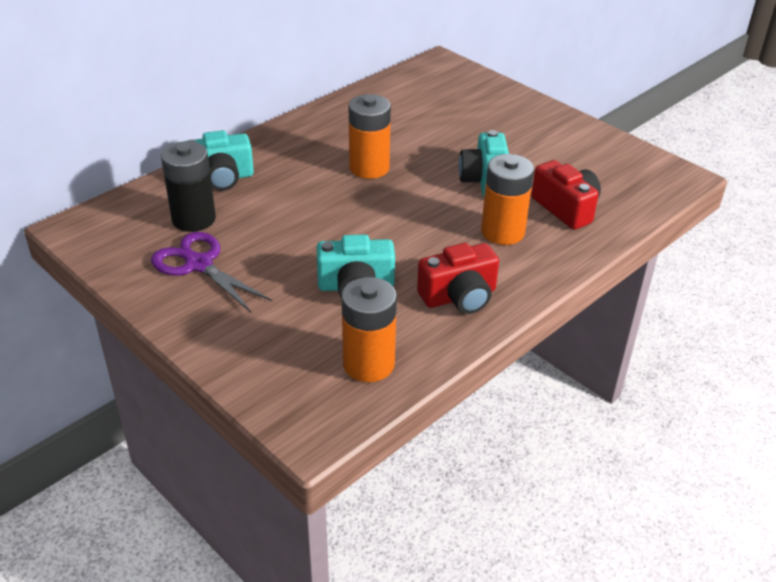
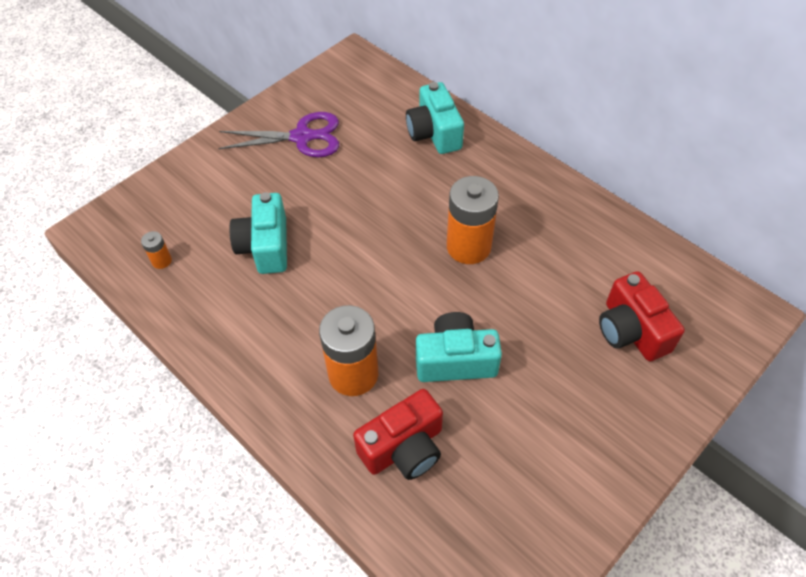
camera: 90 degrees right, 15 degrees up
purple scissors [151,232,272,312] -> purple scissors turned 45 degrees clockwise [218,112,339,157]
black battery [161,141,216,232] -> none
orange battery [342,277,397,382] -> orange battery [141,231,172,269], size x0.44
red camera [417,243,499,314] -> red camera moved to [599,271,685,361]

